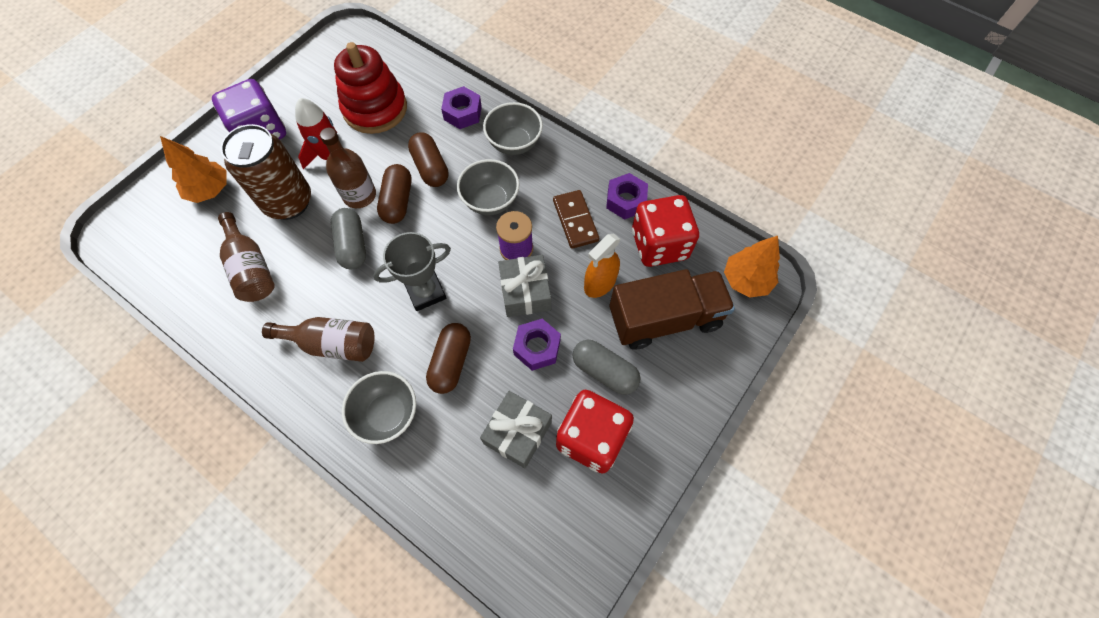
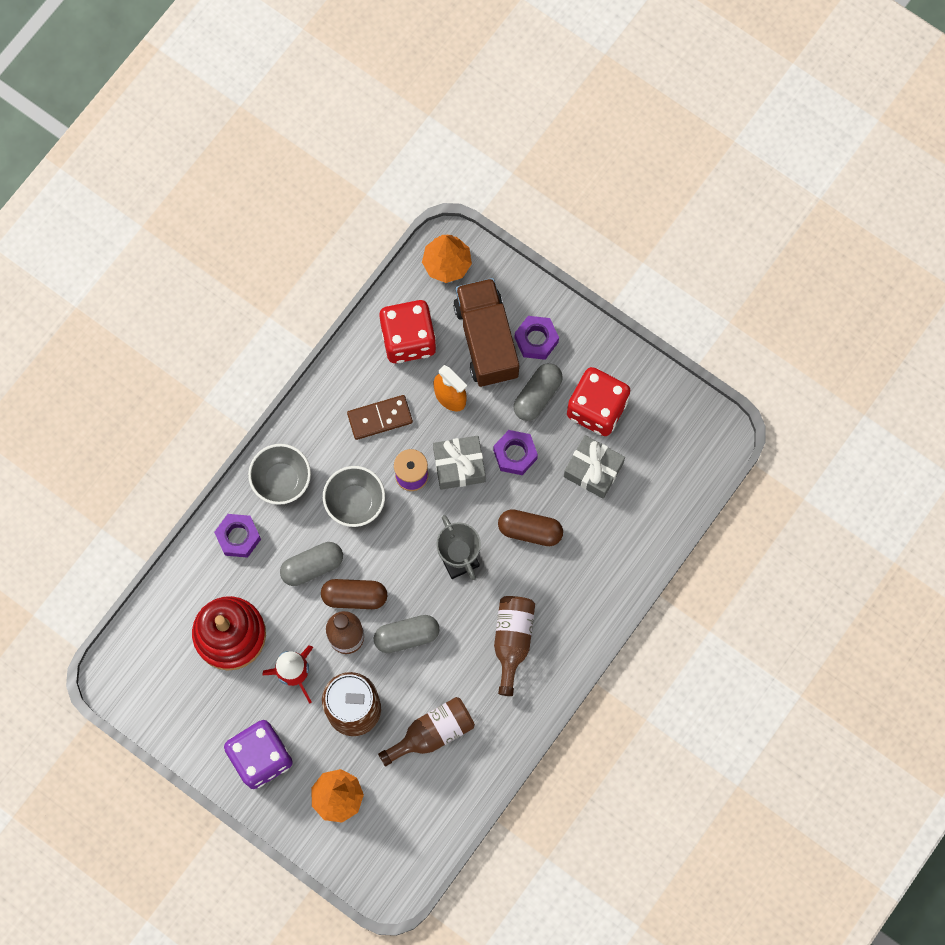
camera: 90 degrees left, 10 degrees up
grey bowl [342,371,416,444] -> none
brown capsule [408,132,448,187] -> grey capsule [280,542,343,586]
purple nut [606,173,648,220] -> purple nut moved to [514,316,559,360]

